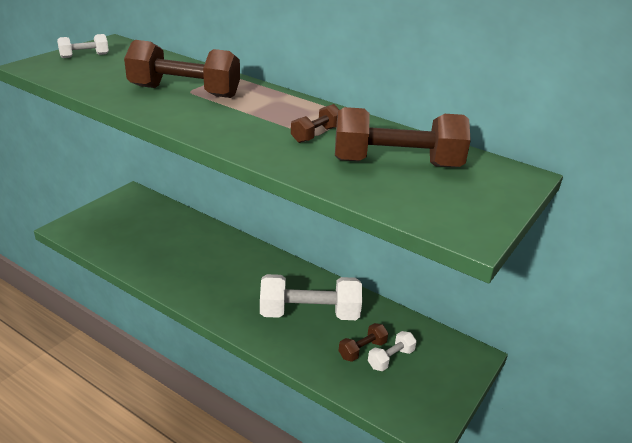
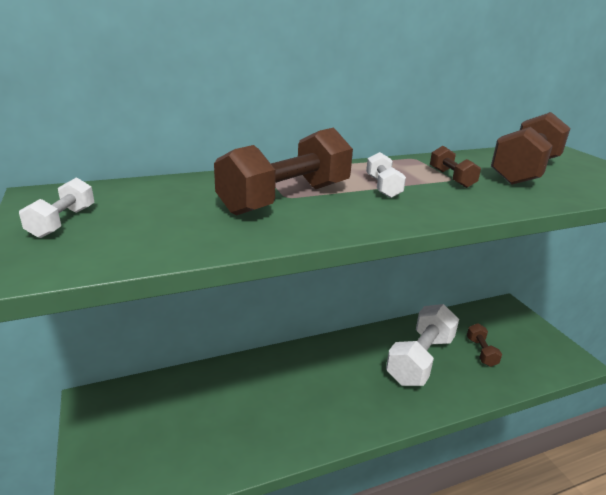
camera: 55 degrees left, 5 degrees down
white dumbbell [368,331,417,371] -> white dumbbell moved to [366,152,406,198]

